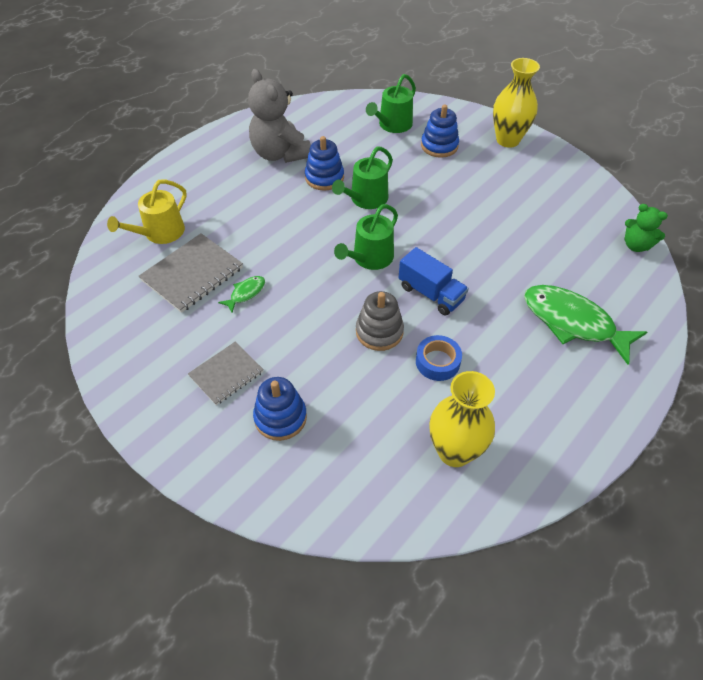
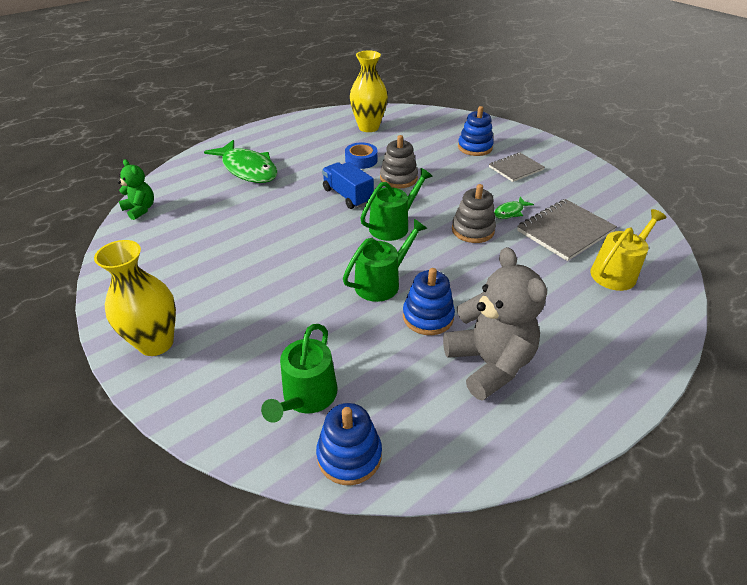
camera: 170 degrees left, 10 degrees down
green watering can [366,74,416,133] -> green watering can turned 150 degrees clockwise [261,324,337,423]
blue stacking toy [421,104,459,158] -> blue stacking toy moved to [316,403,382,485]
none -> grey stacking toy [452,184,496,243]

